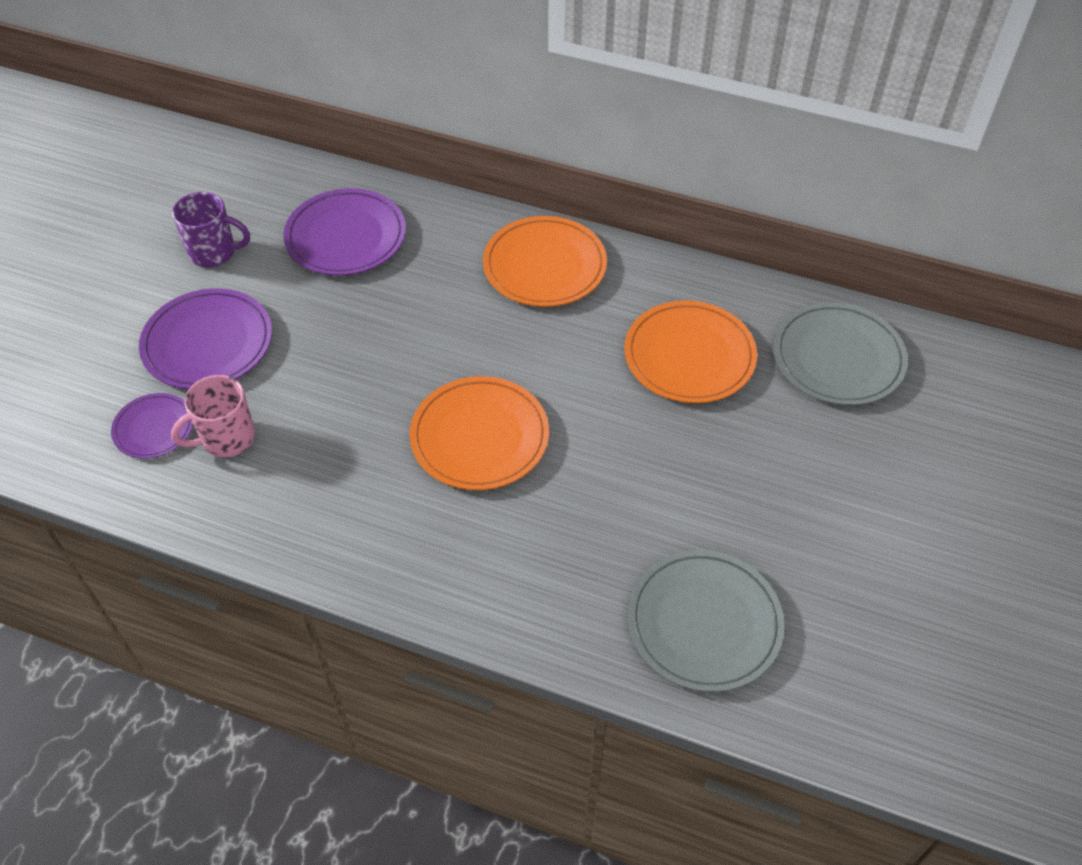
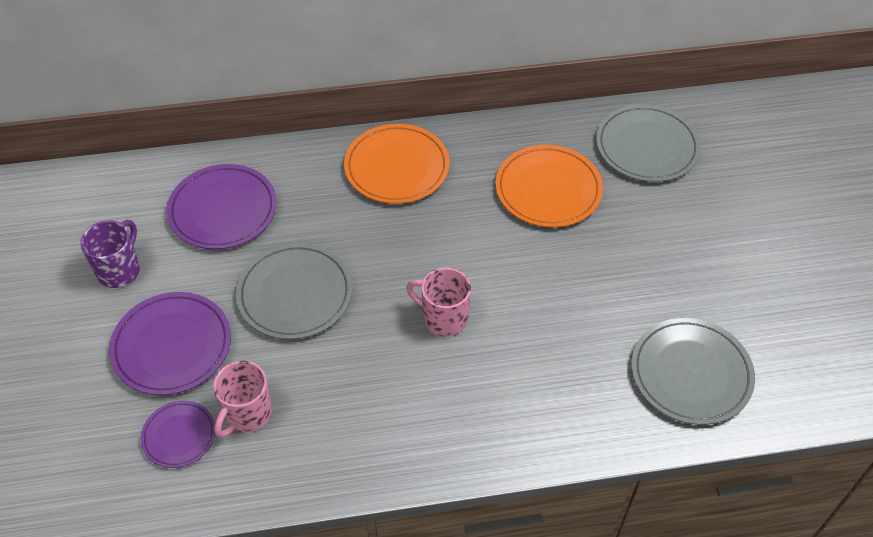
camera: 30 degrees left, 0 degrees up
purple mug [172,192,250,267] -> purple mug turned 45 degrees counterclockwise [80,220,140,288]
orange plate [409,376,549,490] -> pink mug [406,267,471,337]
none -> grey plate [236,243,353,339]

